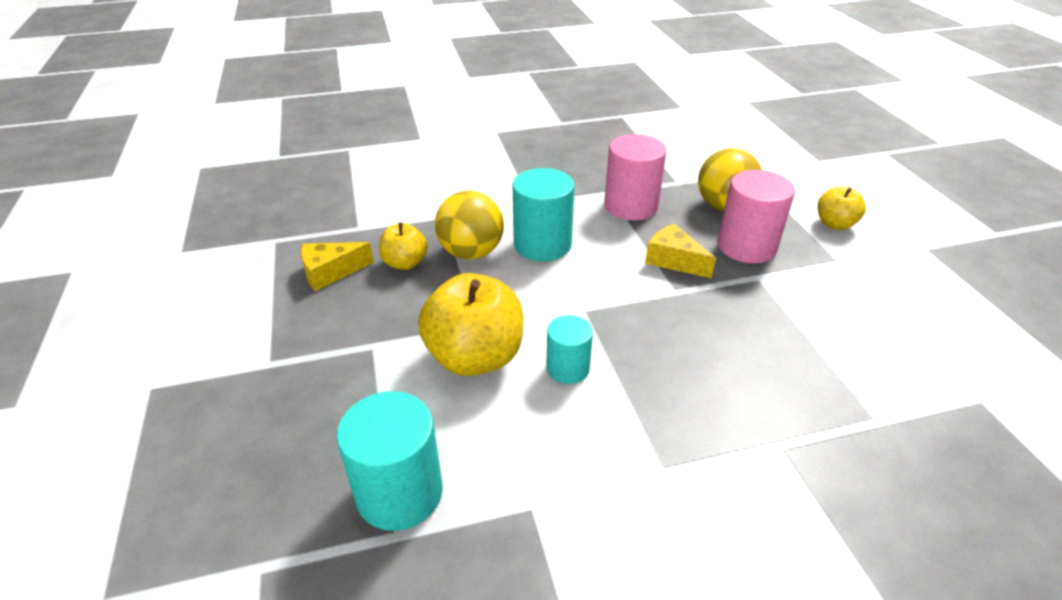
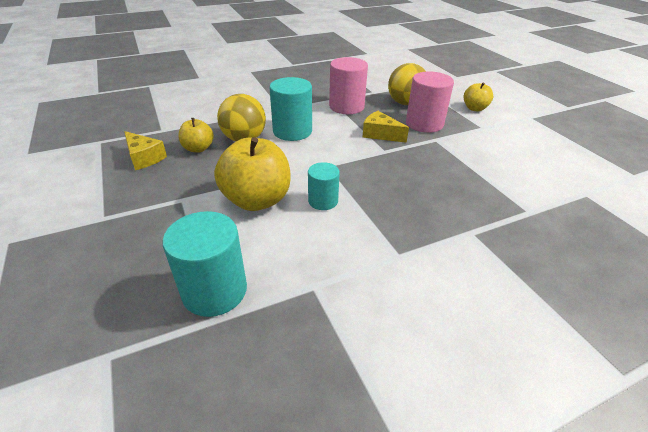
camera: 10 degrees left, 0 degrees up
yellow cheese [301,242,374,291] -> yellow cheese turned 105 degrees counterclockwise [124,131,167,170]

